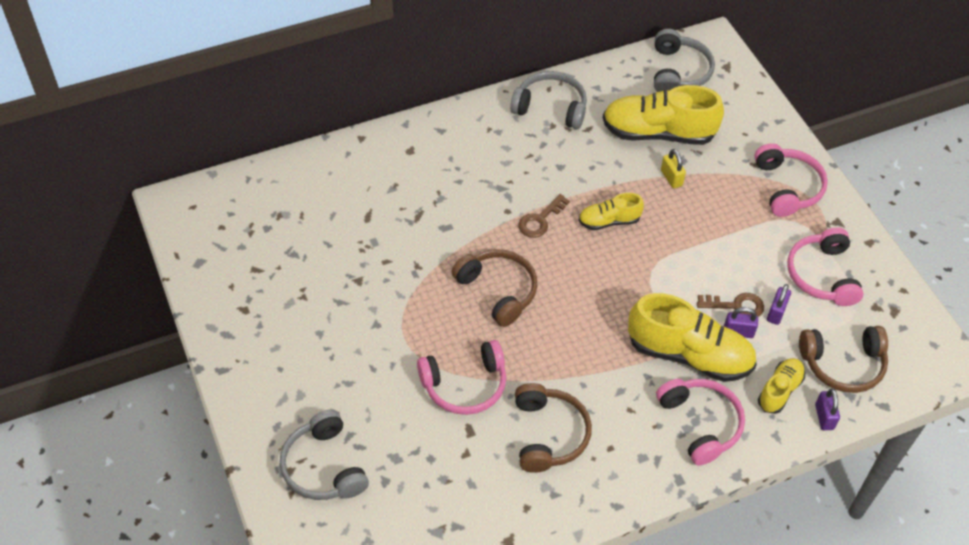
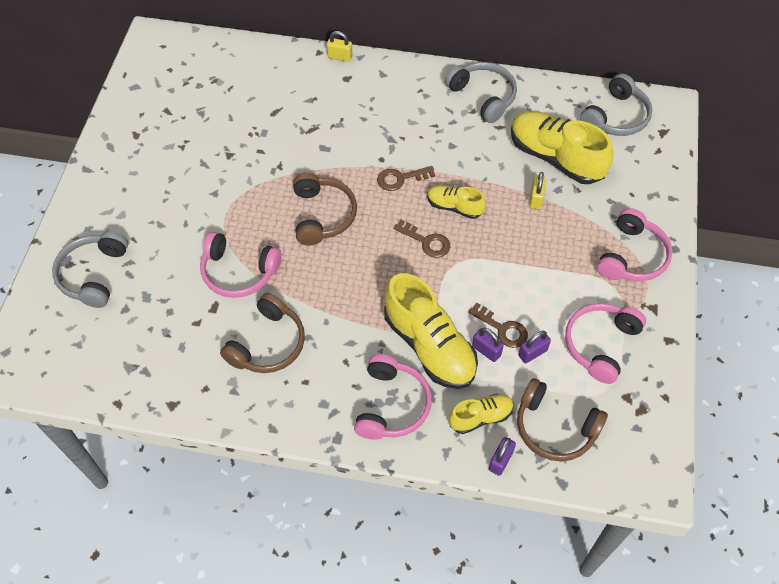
camera: 35 degrees right, 5 degrees up
none -> yellow padlock [327,31,353,62]
none -> brown key [393,220,450,258]

